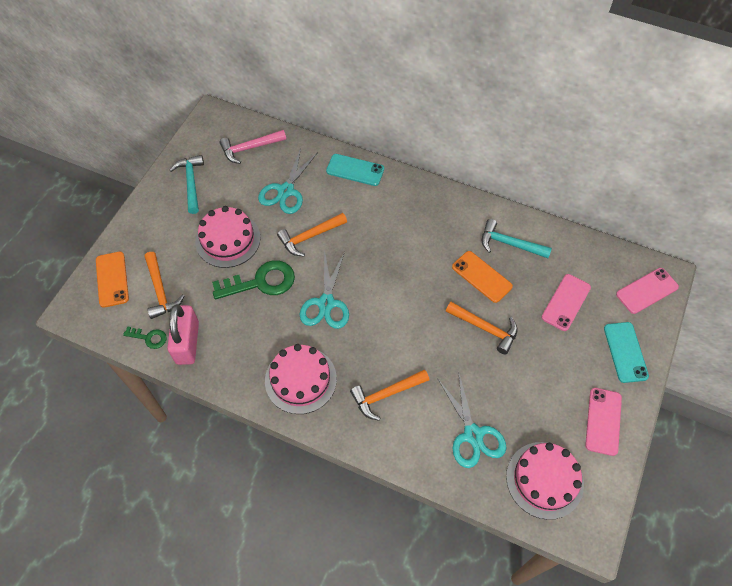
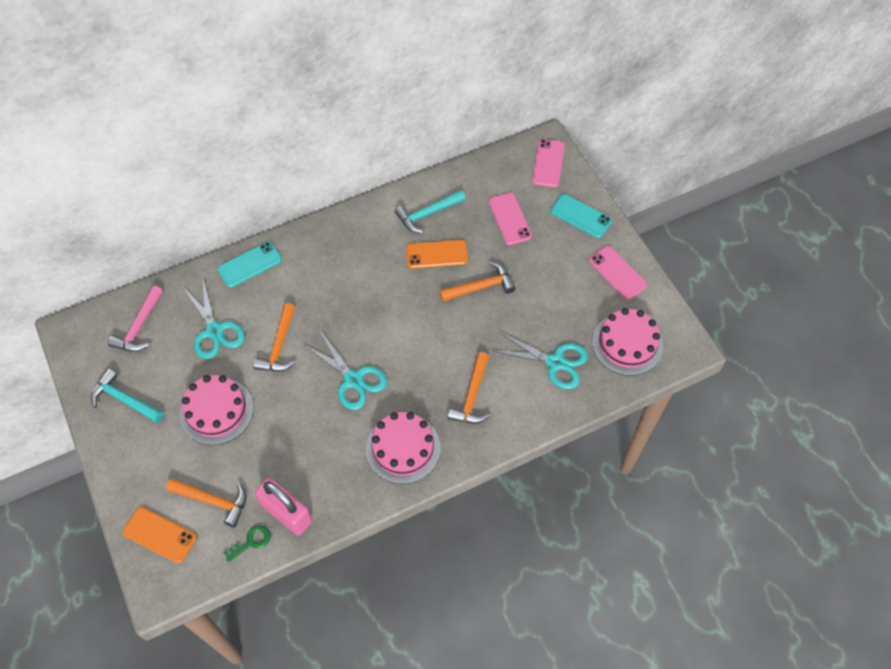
camera: 50 degrees left, 0 degrees up
green key [212,260,295,299] -> none

